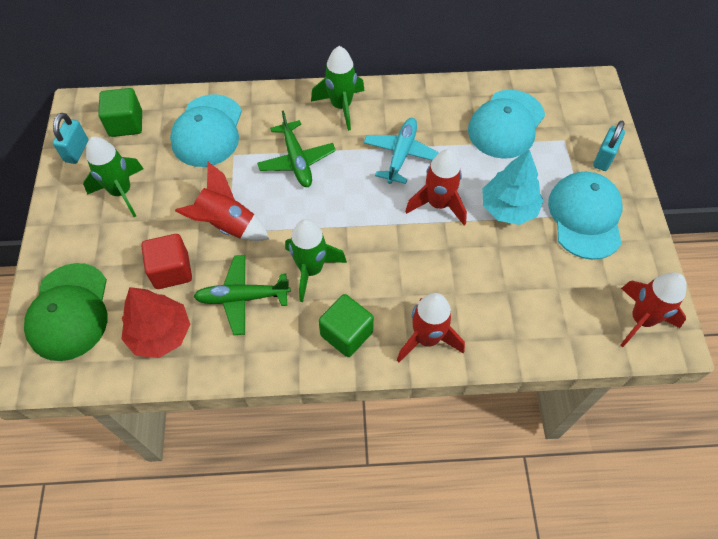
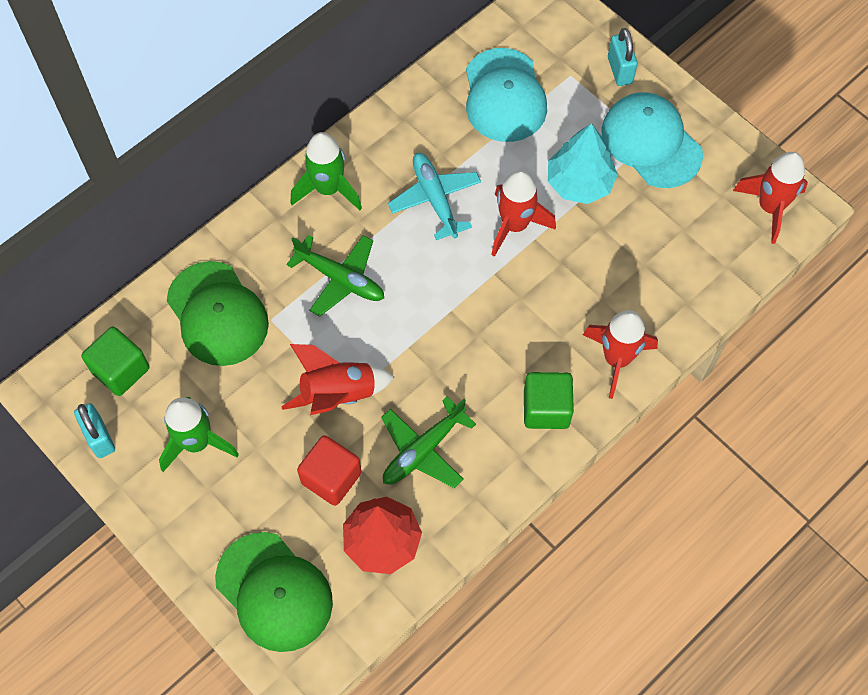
camera: 40 degrees left, 5 degrees up
turquoise cap [170,95,242,167] -> green cap [167,261,269,366]
green rocket [285,219,347,302] -> none

